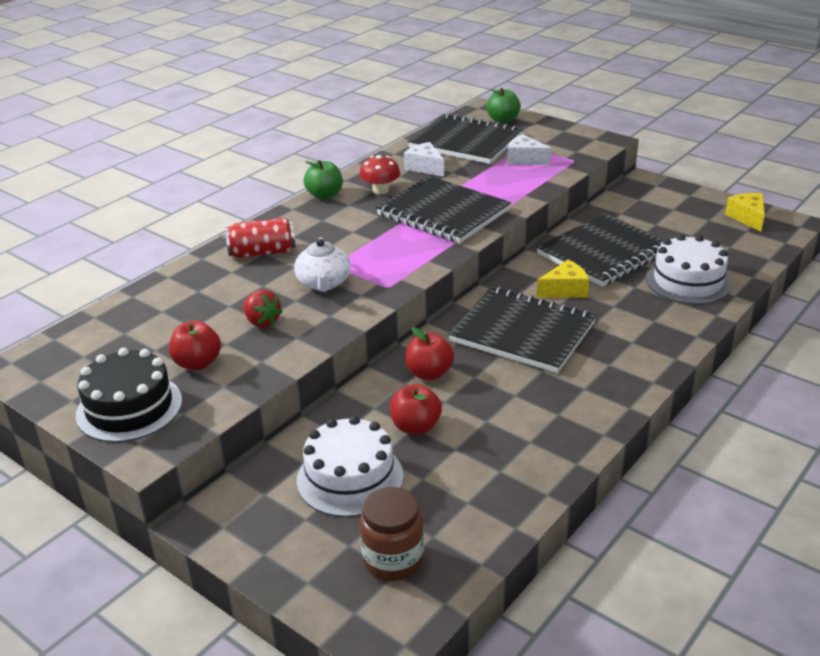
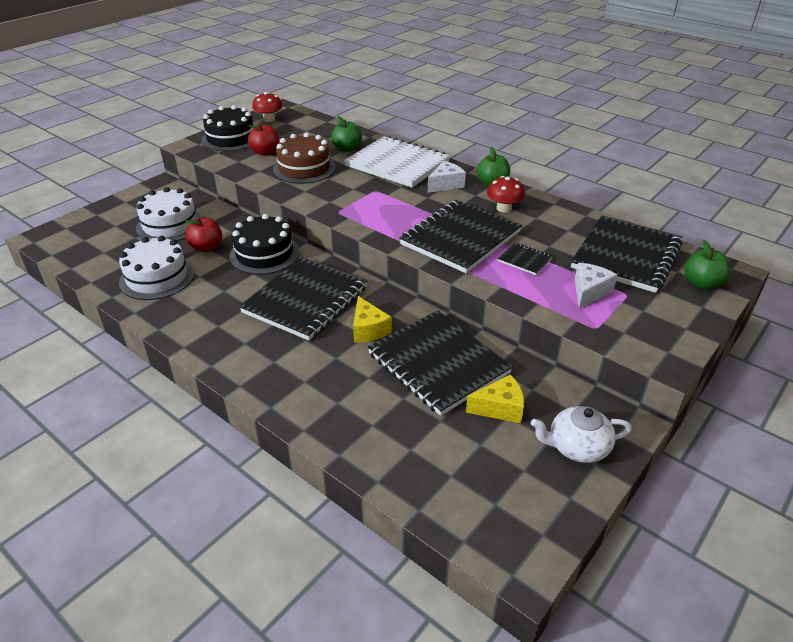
camera: 90 degrees right, 5 degrees up
red can [225,218,296,258] -> white notebook [344,136,450,188]
red strawberry [243,290,283,328] -> brown cake [273,132,336,184]
white teapot [294,237,351,292] -> white teapot moved to [531,406,632,463]
brown jar [359,487,424,581] -> none
white cheese [404,142,444,176] -> white cheese moved to [427,161,466,193]
red apple [406,327,454,380] -> black cake [229,214,300,275]
white cake [646,234,731,304] -> white cake moved to [119,236,195,300]
yellow cheese [725,193,765,232] -> yellow cheese moved to [466,375,524,423]
none -> red mushroom [252,92,283,122]
none -> green apple [331,116,362,152]
none -> black notebook [497,242,553,275]

